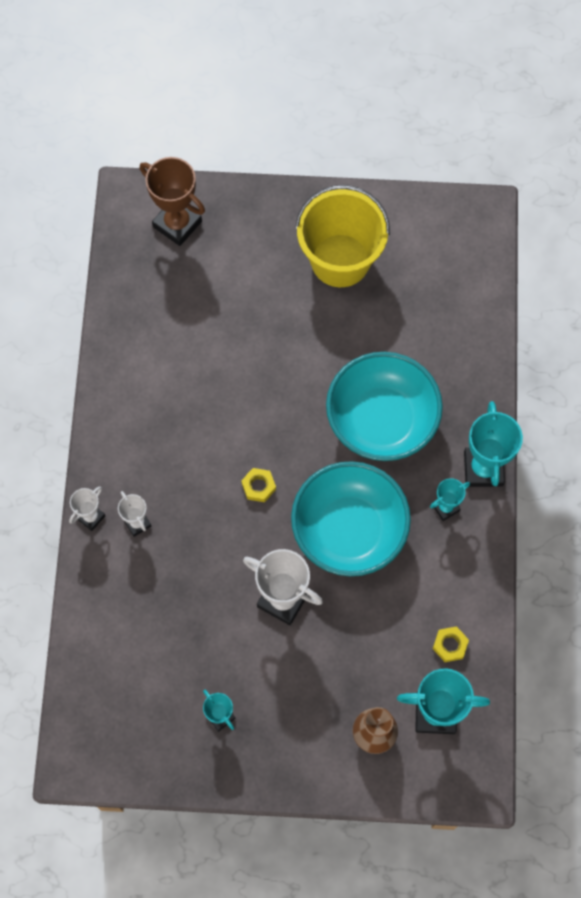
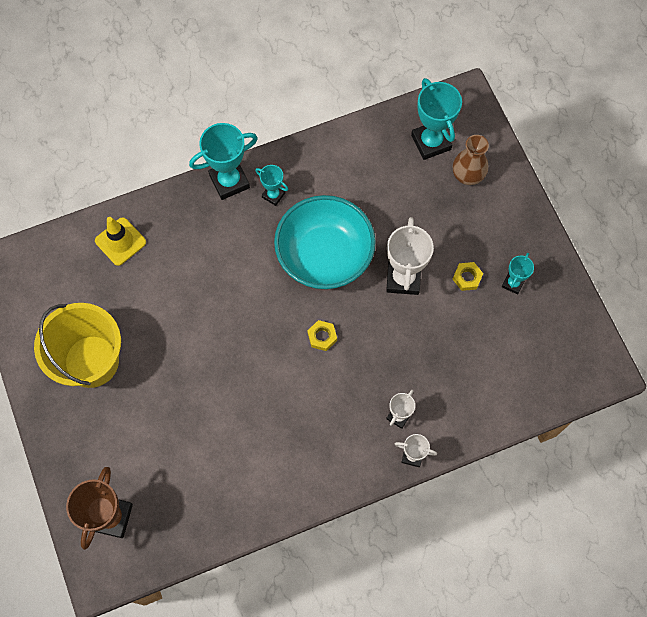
camera: 115 degrees left, 0 degrees up
turquoise bowl [326,352,443,461] -> none
yellow nut [433,626,469,662] -> yellow nut moved to [452,262,483,291]
none -> yellow traffic cone [95,217,146,266]

